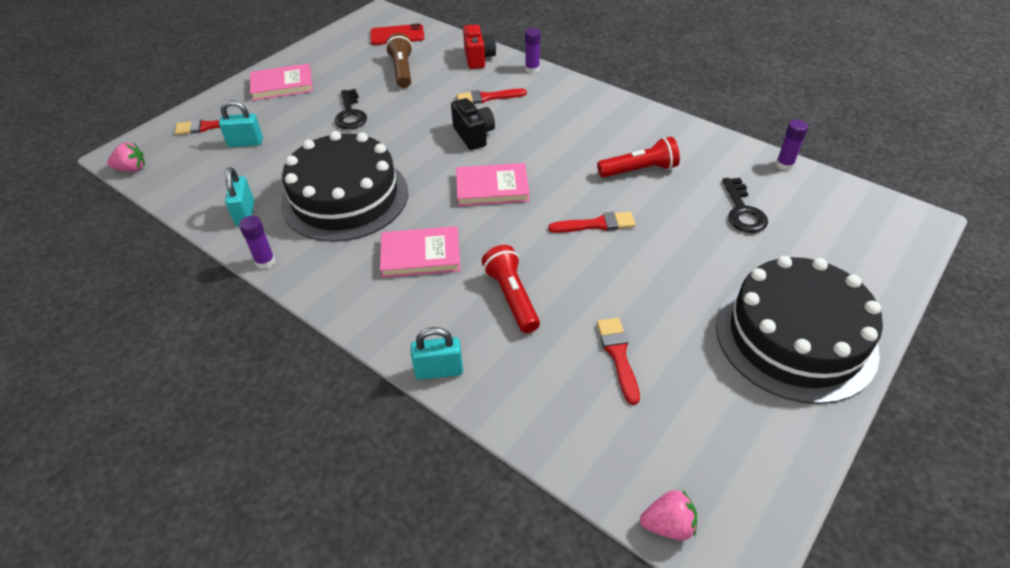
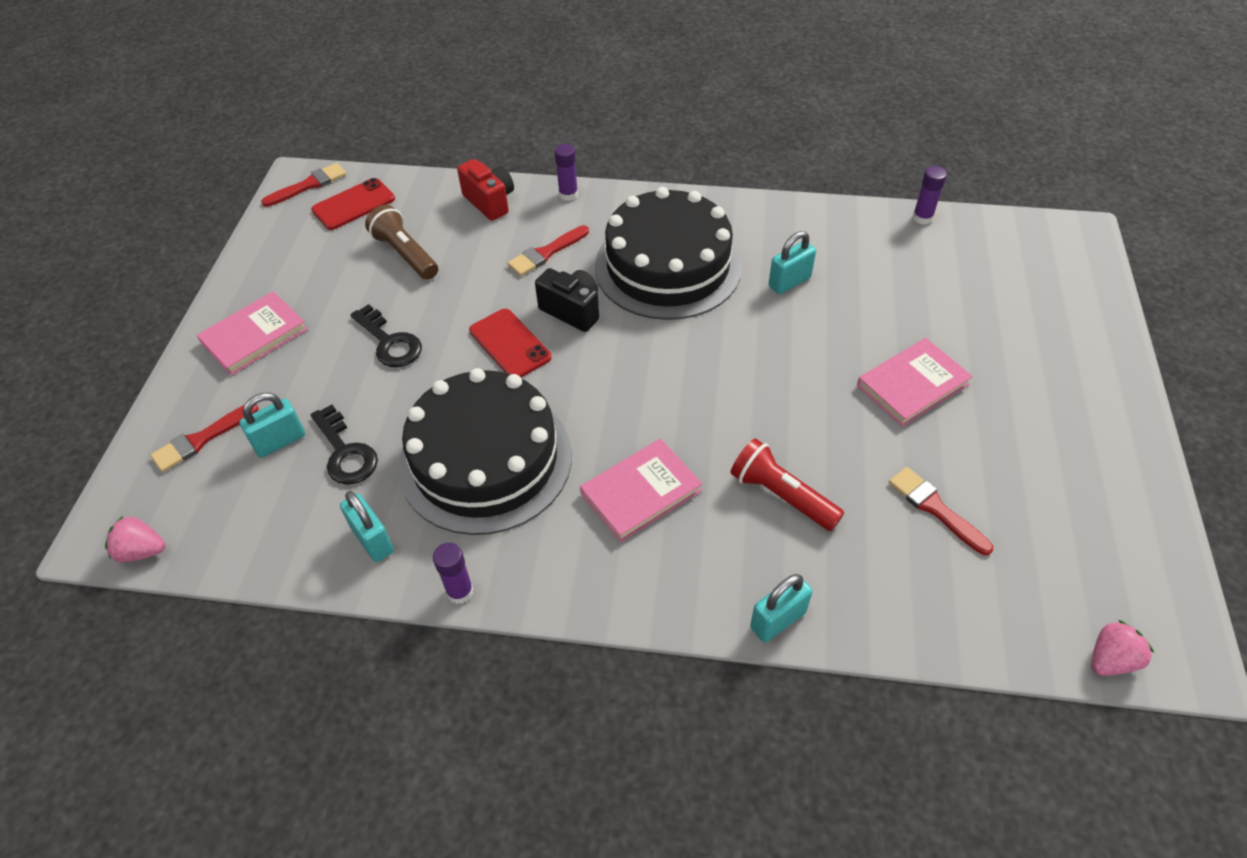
camera: 30 degrees left, 5 degrees up
pink strawberry [107,142,145,172] -> pink strawberry turned 135 degrees counterclockwise [105,516,165,562]
pink book [456,163,530,206] -> pink book moved to [857,338,973,427]
red brush [548,211,636,233] -> red brush moved to [261,163,346,207]
red flashlight [597,137,680,178] -> turquoise padlock [769,231,816,294]
black cake [716,256,883,404] -> black cake moved to [595,187,742,320]
black key [722,178,768,233] -> black key moved to [310,405,378,485]
none -> red phone [469,309,552,378]

